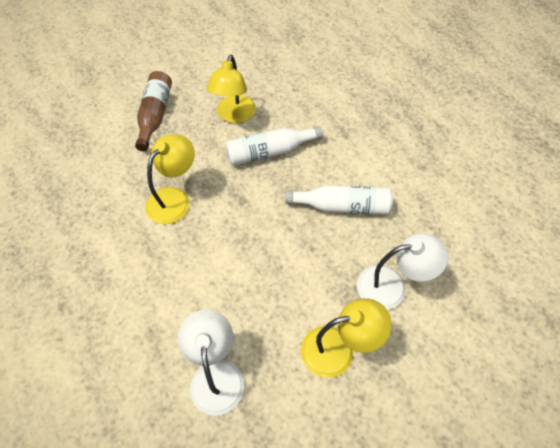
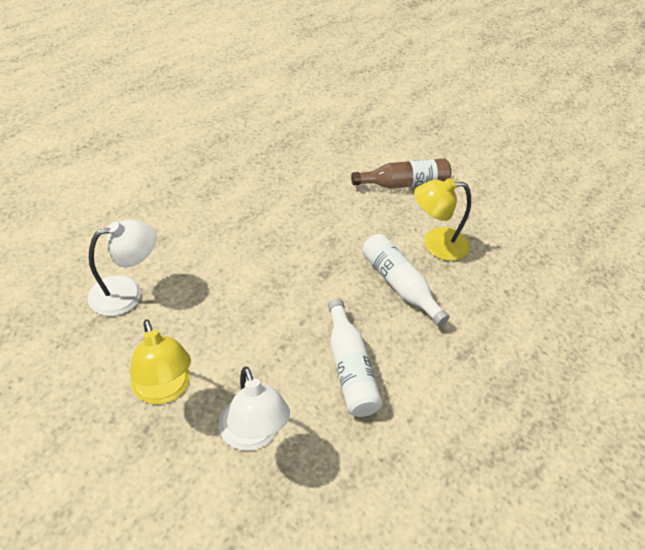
camera: 70 degrees right, 10 degrees down
yellow lamp [145,134,195,224] -> none

